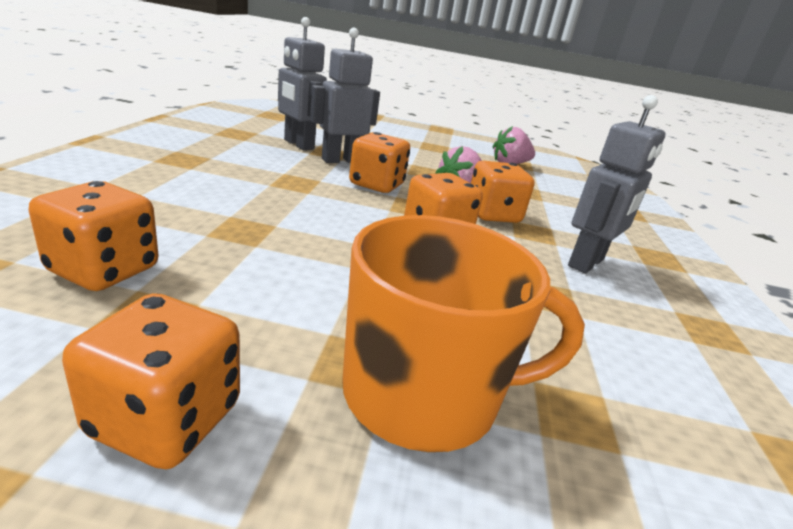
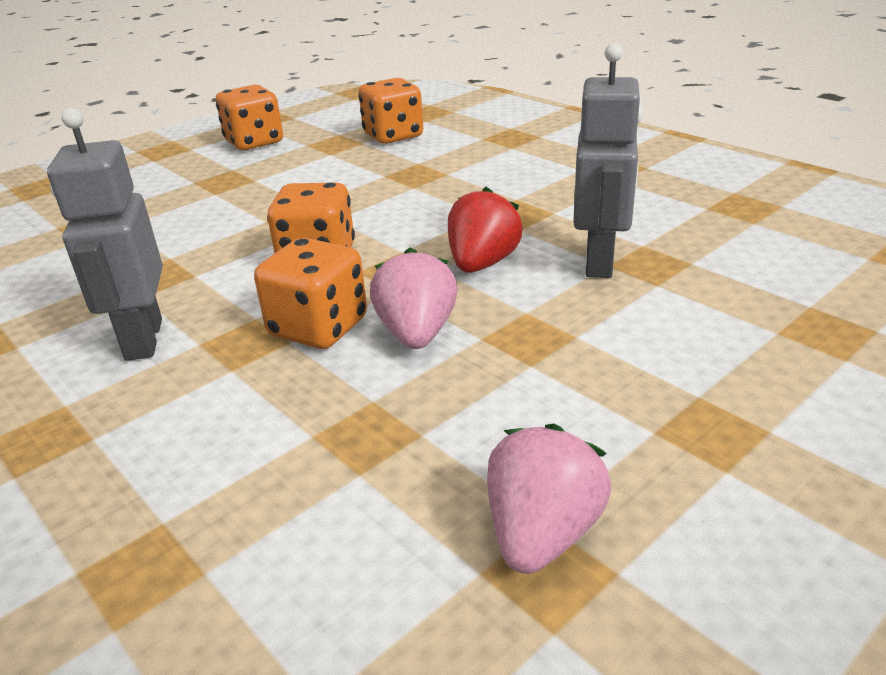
camera: 135 degrees right, 5 degrees up
grey robot [278,17,327,150] -> none
orange mug [342,215,585,452] -> none
orange dice [349,132,410,193] -> red strawberry [448,187,523,273]

